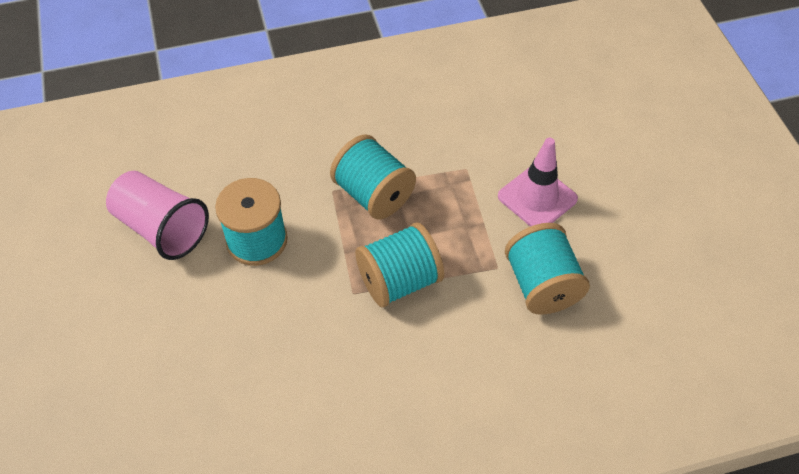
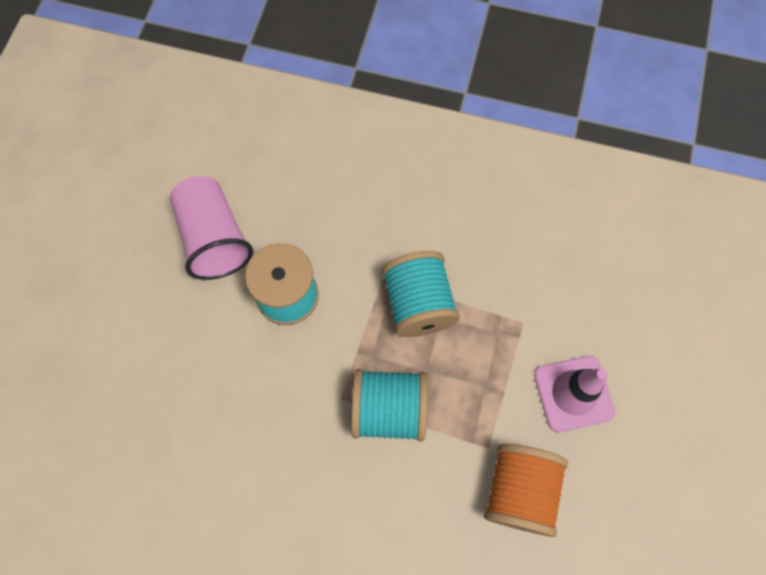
camera: 30 degrees right, 15 degrees up
turquoise spool [505,223,590,315] -> orange spool [484,444,568,537]

